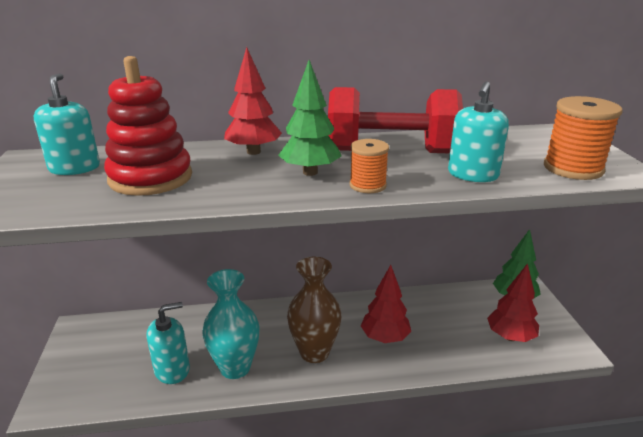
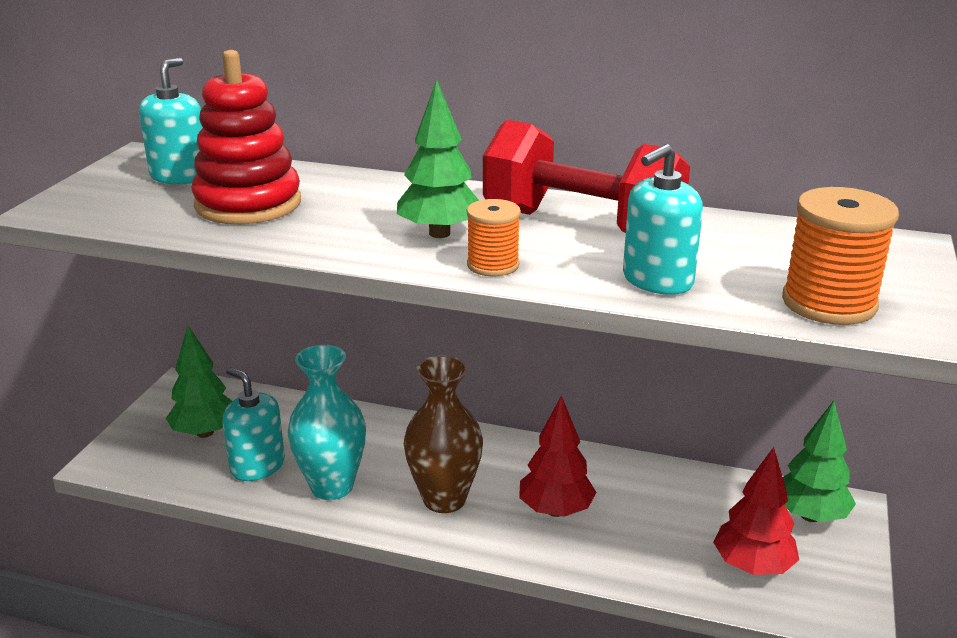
camera: 25 degrees right, 0 degrees up
turquoise soap dispenser [147,302,190,384] -> turquoise soap dispenser turned 135 degrees counterclockwise [222,367,285,481]
red tree [224,47,282,155] -> none
none -> green tree [166,326,232,438]

